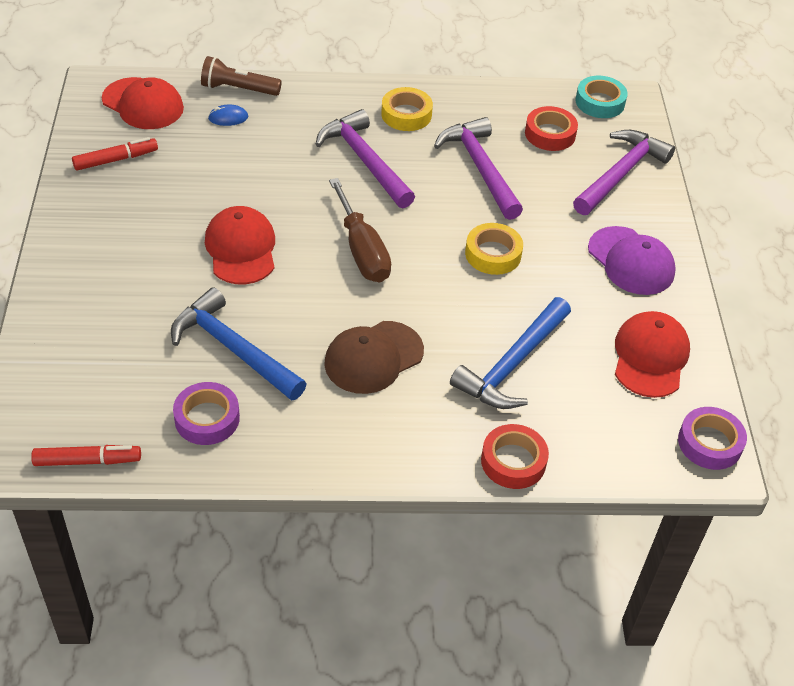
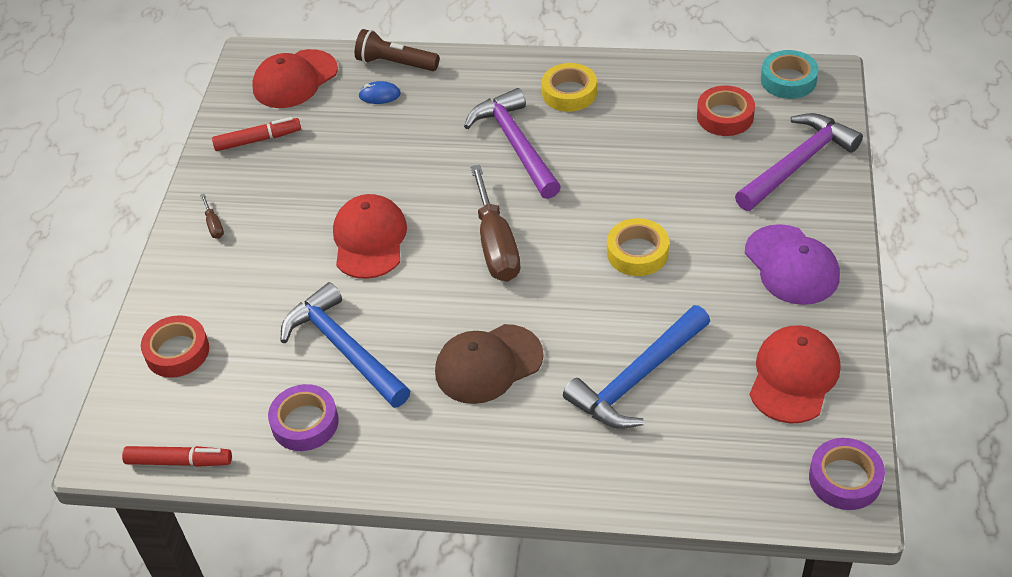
camera: 15 degrees right, 0 degrees up
red cap [102,77,184,129] -> red cap turned 90 degrees clockwise [252,49,338,108]
purple hammer [434,117,523,220] -> none
red tape [481,424,549,489] -> red tape moved to [141,315,209,378]
none -> brown screwdriver [201,194,224,239]

